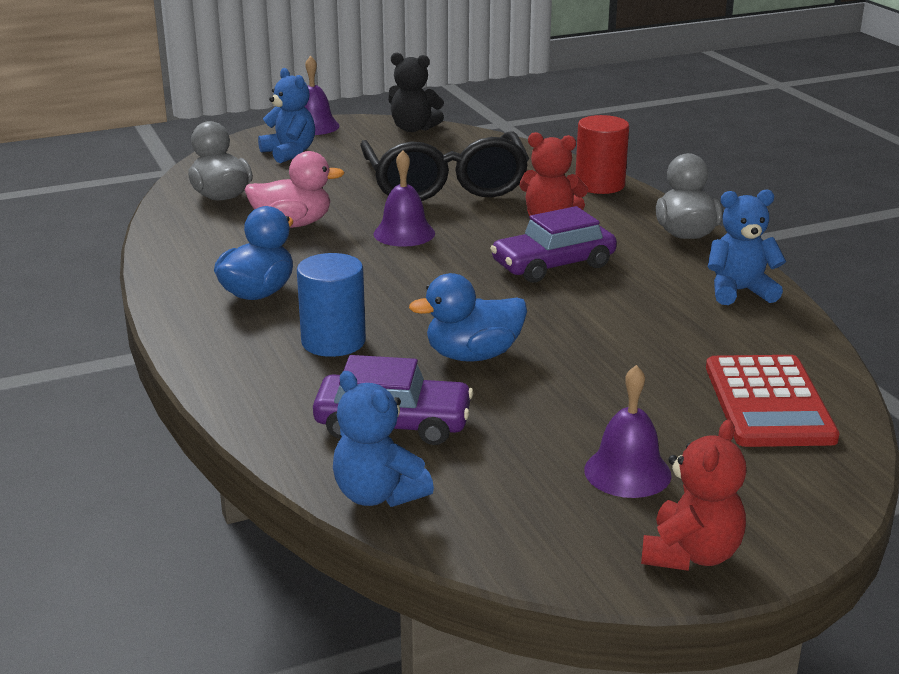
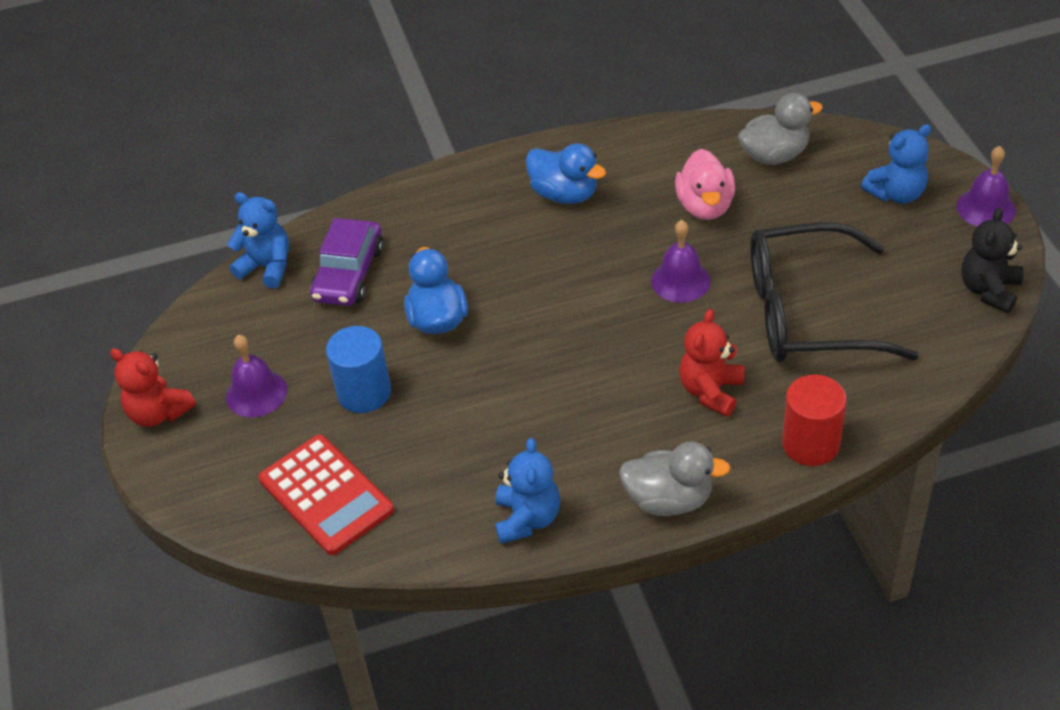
camera: 100 degrees right, 20 degrees up
blue cylinder [297,253,366,357] -> blue cylinder moved to [326,326,391,413]
blue teddy bear [333,371,434,507] -> blue teddy bear turned 60 degrees clockwise [227,192,289,288]
purple car [490,206,617,282] -> none
red calculator [706,355,840,447] -> red calculator turned 135 degrees counterclockwise [259,434,394,555]

